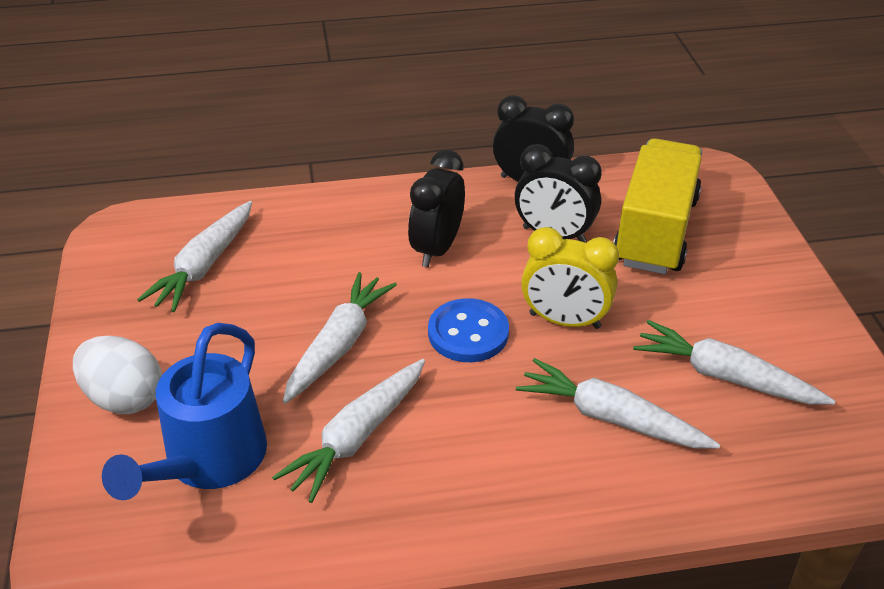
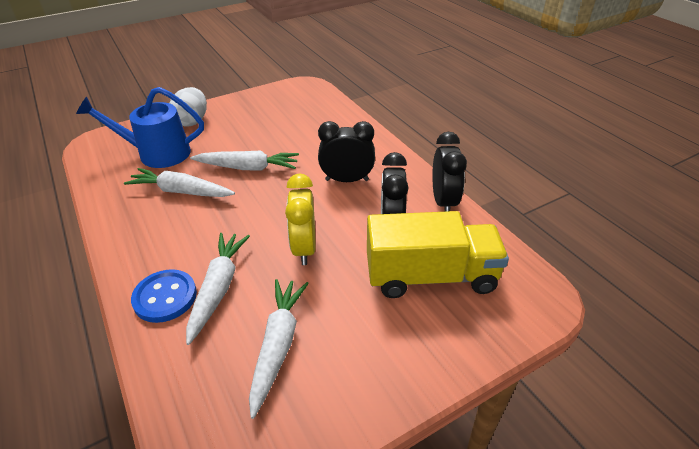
camera: 70 degrees right, 0 degrees up
white carrot [137,201,252,312] -> none
blue button [428,298,509,362] -> blue button moved to [131,269,197,323]

